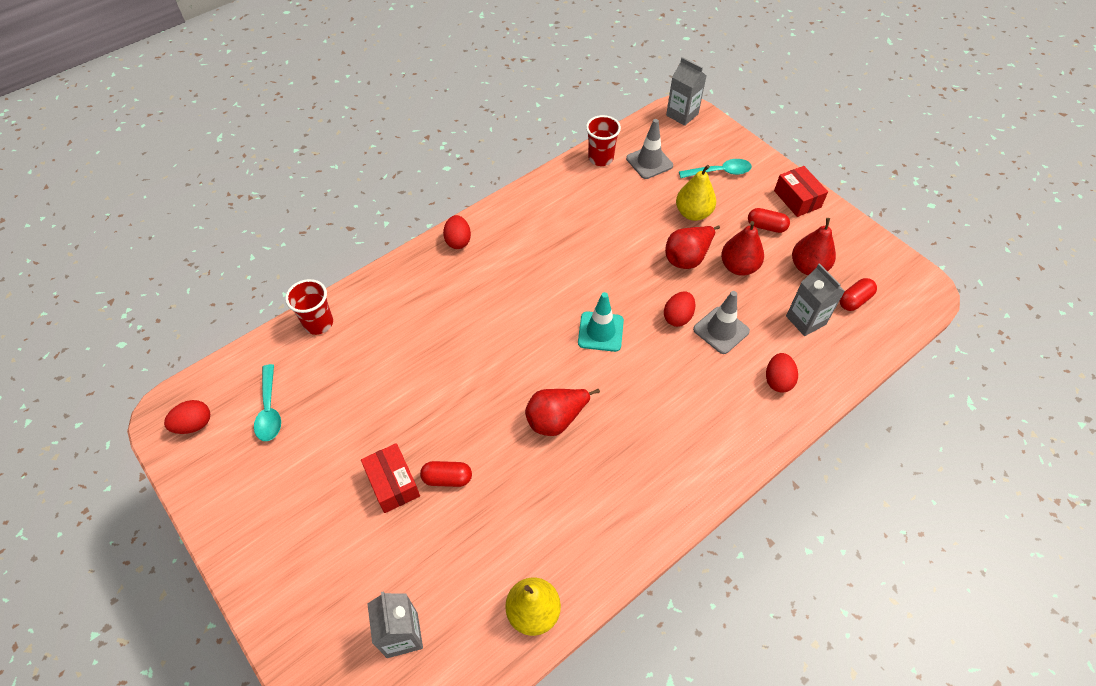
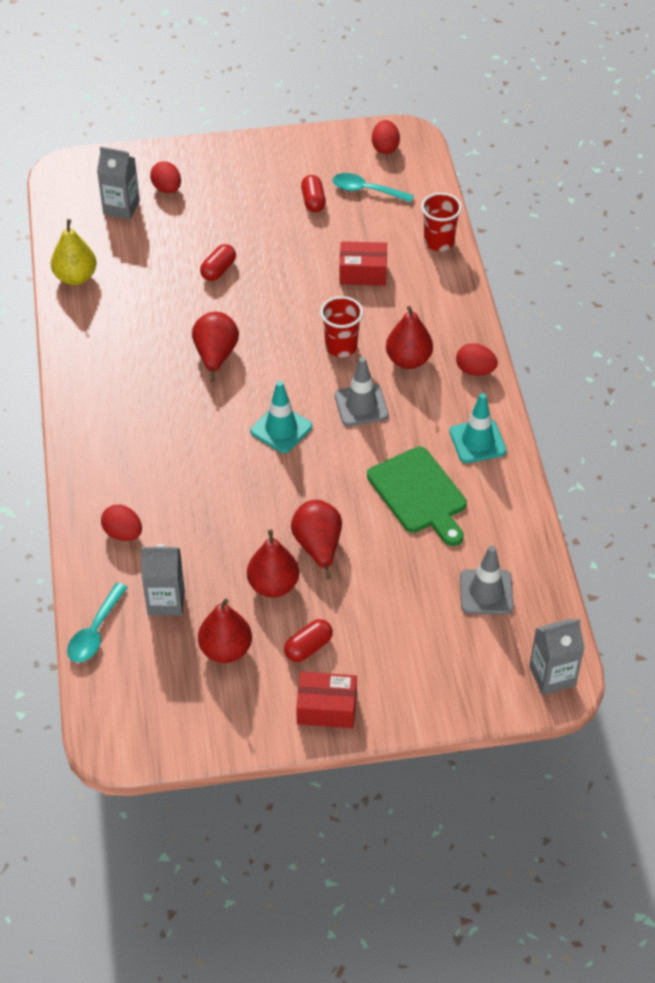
camera: 120 degrees right, 5 degrees down
red box [361,443,420,513] -> red box moved to [339,241,387,286]
red cup [586,115,621,166] -> red cup moved to [320,296,363,357]
red egg [664,291,695,327] -> red egg moved to [150,161,181,193]
yellow pear [676,165,716,221] -> none
turquoise spoon [679,159,752,178] -> turquoise spoon moved to [67,583,128,663]
grey traffic cone [693,291,750,354] -> grey traffic cone moved to [335,357,389,426]
red capsule [839,278,877,311] -> red capsule moved to [301,175,326,212]
none -> green cutting board [367,446,467,546]
none -> red pear [386,306,433,369]
none -> turquoise traffic cone [449,393,507,463]

